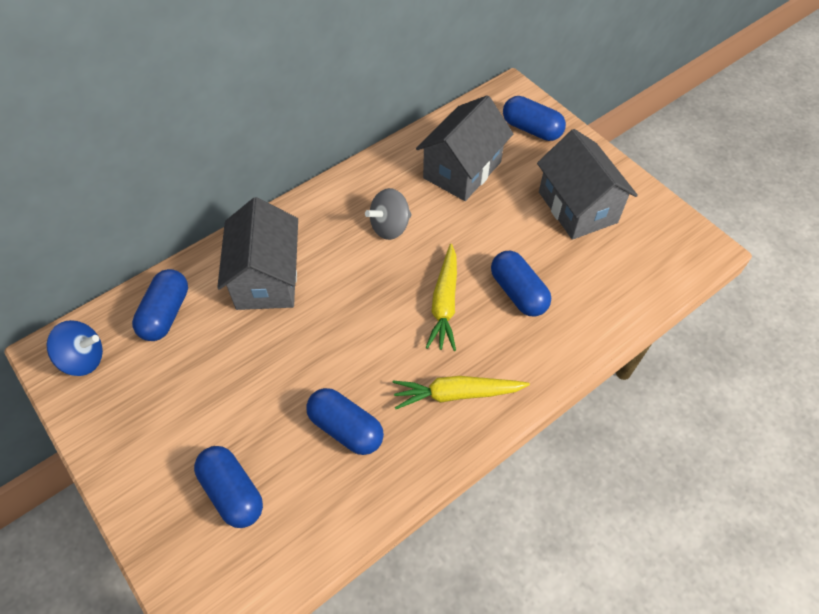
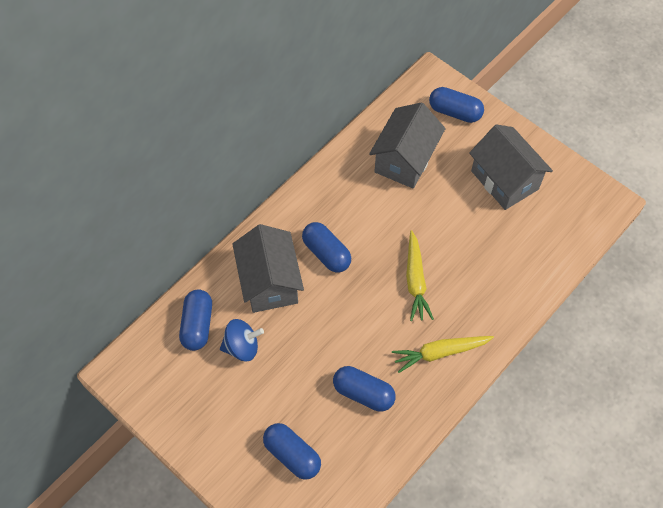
camera: 10 degrees left, 5 degrees up
blue spinning top [47,320,103,376] -> blue spinning top moved to [220,319,264,361]
grey spinning top [365,188,412,240] -> none
blue capsule [491,251,551,317] -> blue capsule moved to [302,222,351,273]

